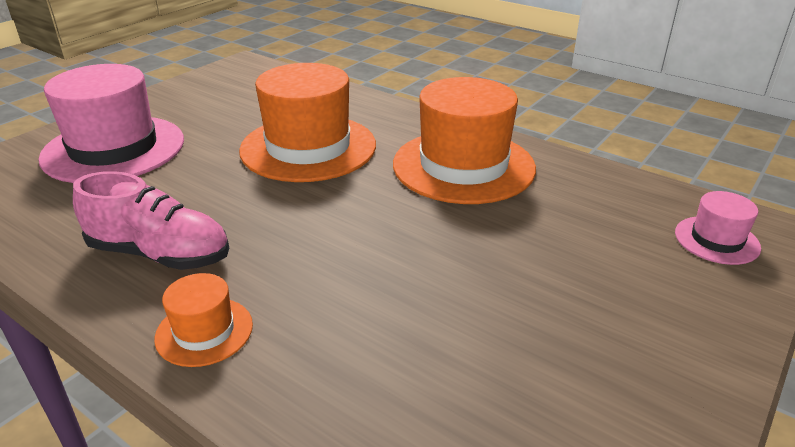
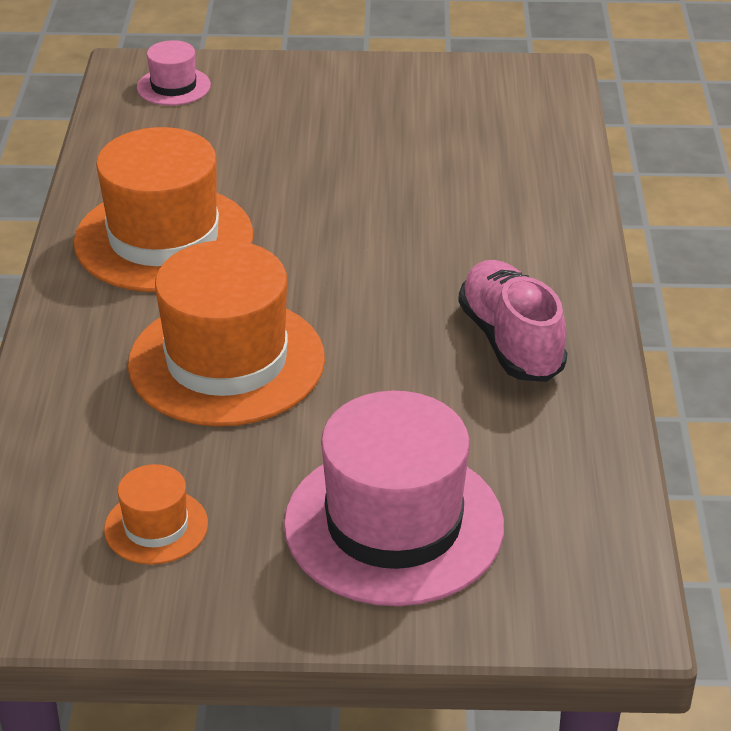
camera: 125 degrees left, 5 degrees up
orange hat [154,273,253,367] -> orange hat moved to [104,464,208,564]

